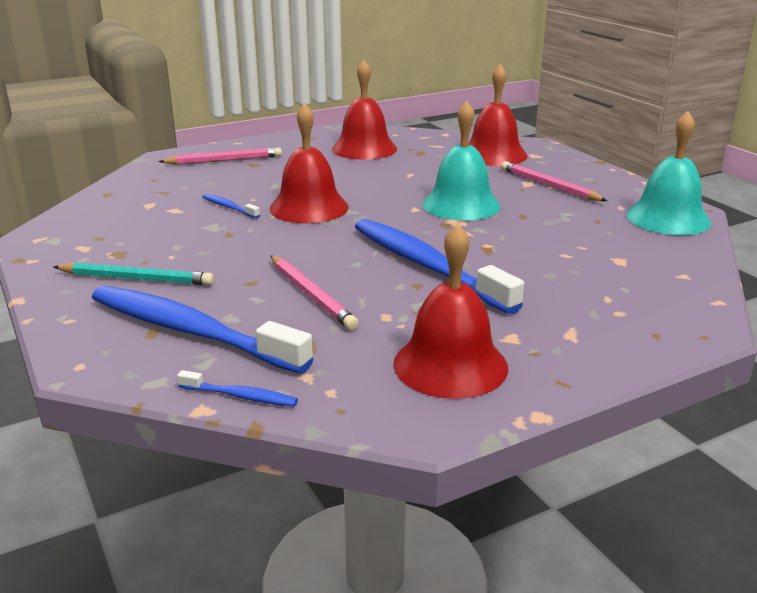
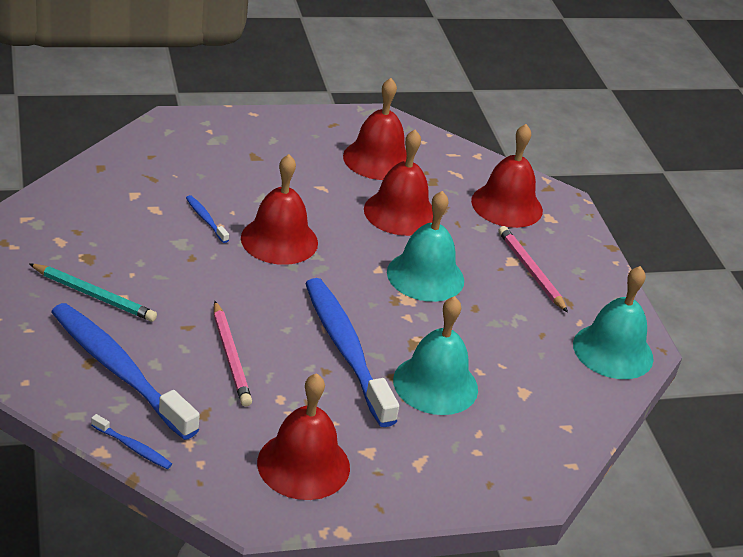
camera: 10 degrees right, 10 degrees up
pink pencil [158,148,282,165] -> none
none -> red bell [364,130,433,236]
none -> turquoise bell [393,296,478,415]

